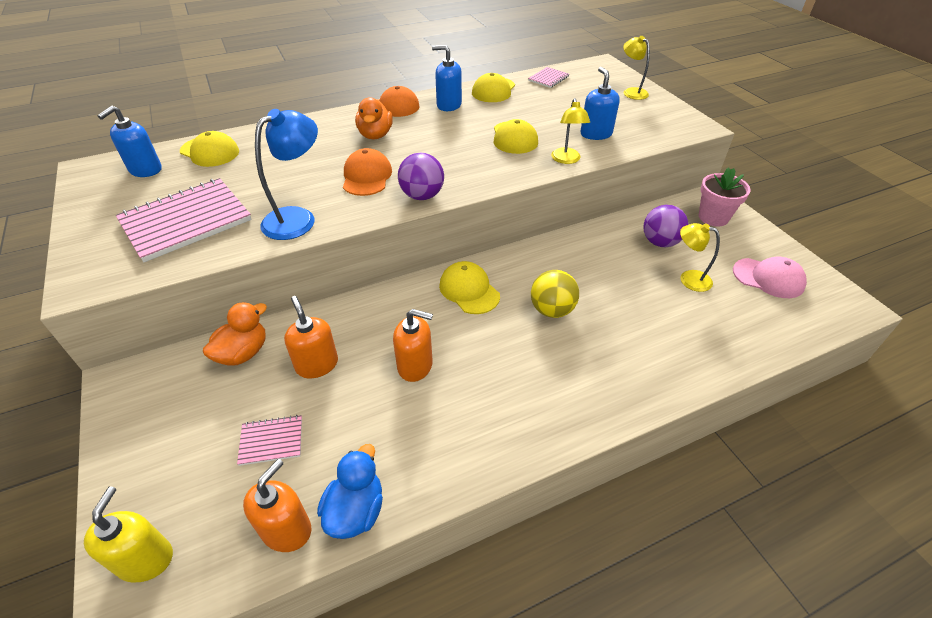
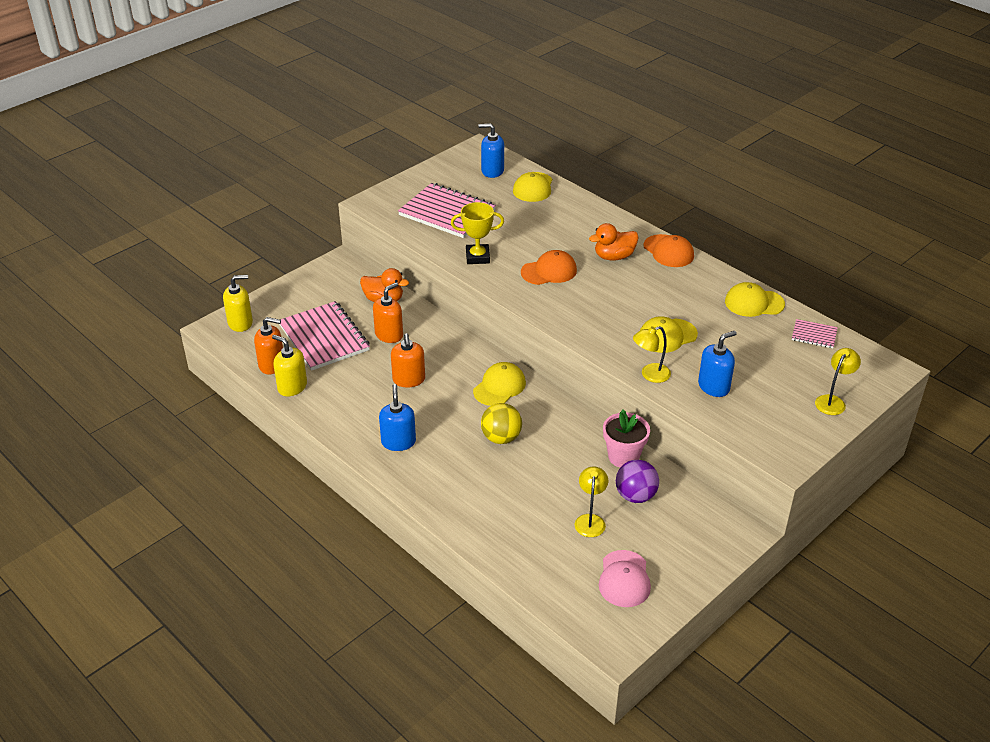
camera: 70 degrees right, 5 degrees down
pink notebook [237,415,302,466] -> pink notebook [279,301,370,371], size x2.15
blue lamp [255,109,318,240] -> yellow trophy [451,202,504,264]
blue duck [317,444,383,539] -> yellow soap dispenser [272,335,307,396]
purple ball [398,152,444,200] -> none
blue soap dispenser [432,45,462,111] -> blue soap dispenser moved to [379,384,416,451]
pink flower pot [699,167,751,227] -> pink flower pot moved to [603,410,650,468]

